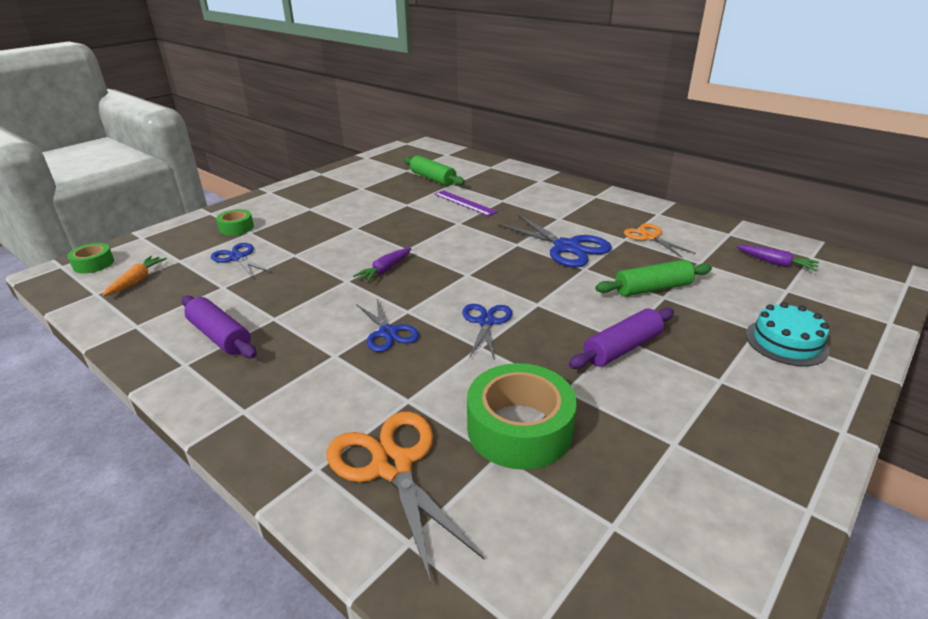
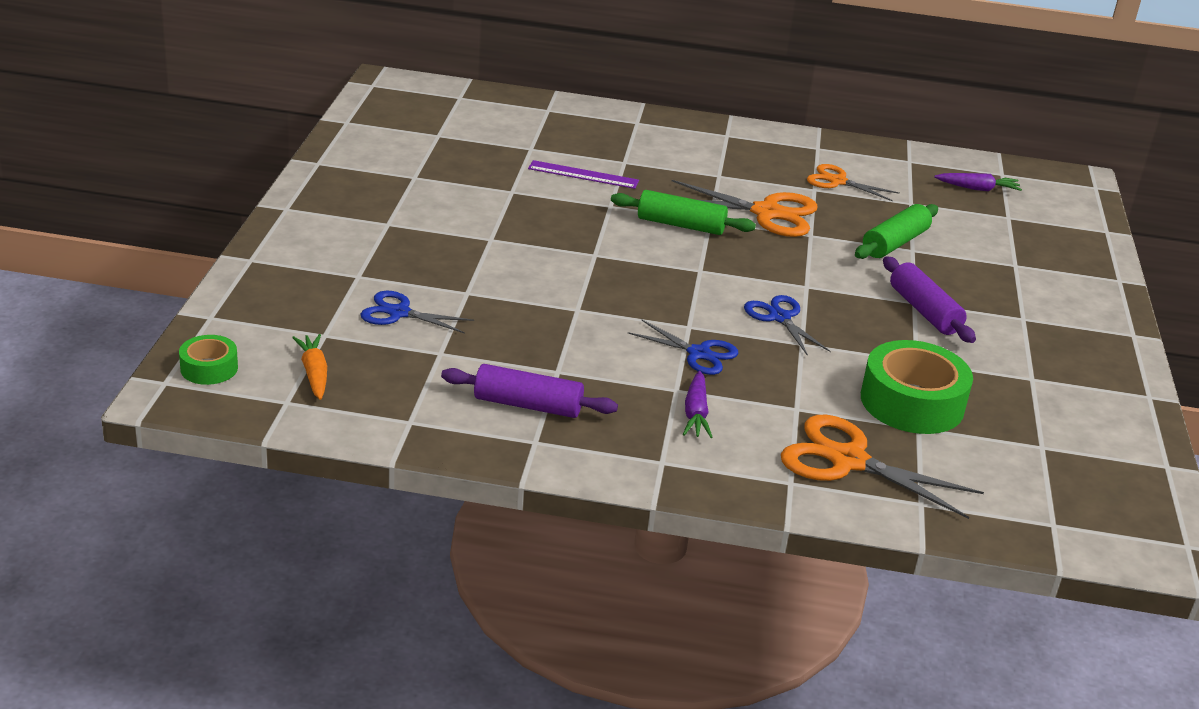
camera: 35 degrees left, 0 degrees up
green tape [216,209,254,236] -> none
purple carrot [353,248,411,283] -> purple carrot moved to [683,371,713,438]
green rolling pin [403,155,465,186] -> green rolling pin moved to [611,190,756,235]
blue scissors [498,214,612,268] -> orange scissors [672,180,818,237]
purple rolling pin [569,308,674,369] -> purple rolling pin turned 45 degrees counterclockwise [883,256,976,343]
turquoise cake [746,302,829,366] -> none

